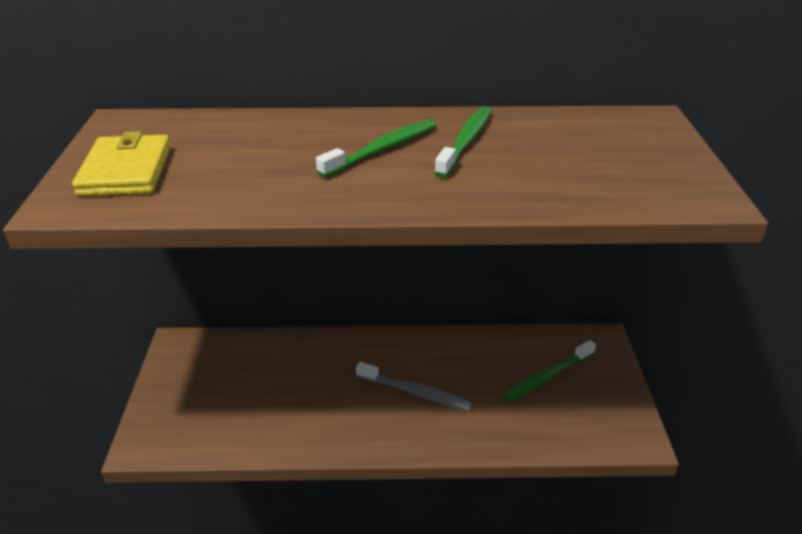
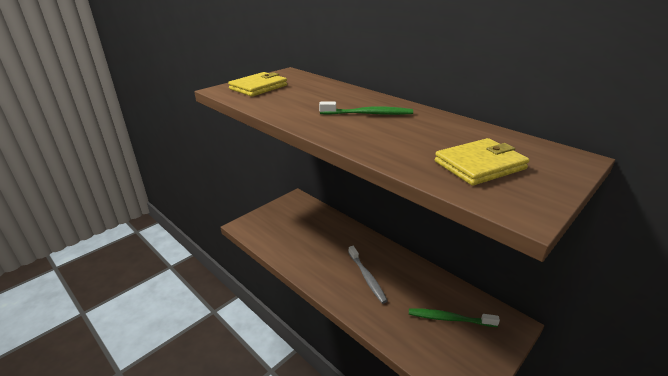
camera: 45 degrees right, 5 degrees down
green toothbrush [434,106,492,178] -> none
none -> yellow wallet [435,138,529,186]

